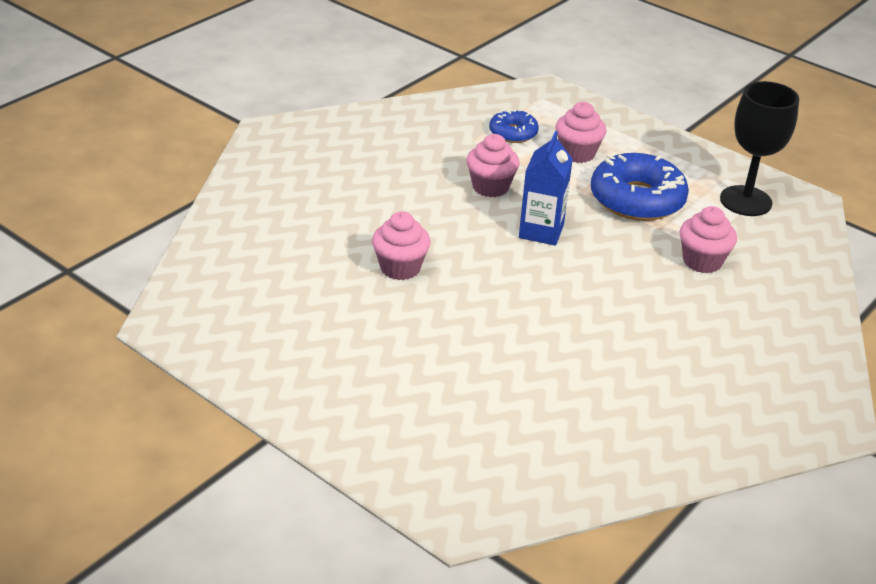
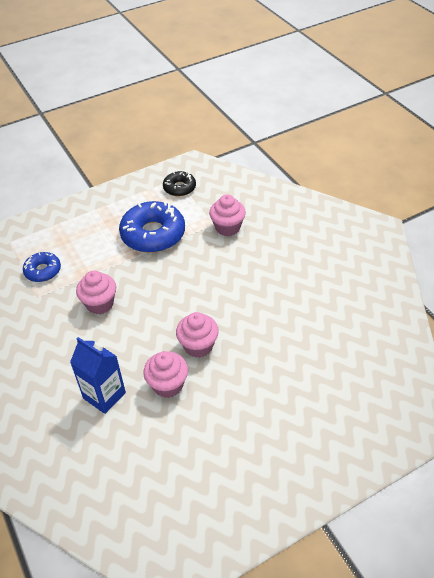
camera: 65 degrees left, 10 degrees up
blue carton [519,131,573,245] -> blue carton moved to [70,337,126,414]
pink cupcake [556,102,606,163] -> pink cupcake moved to [176,312,219,358]
black goblet [720,81,799,216] -> black donut [163,171,196,197]

